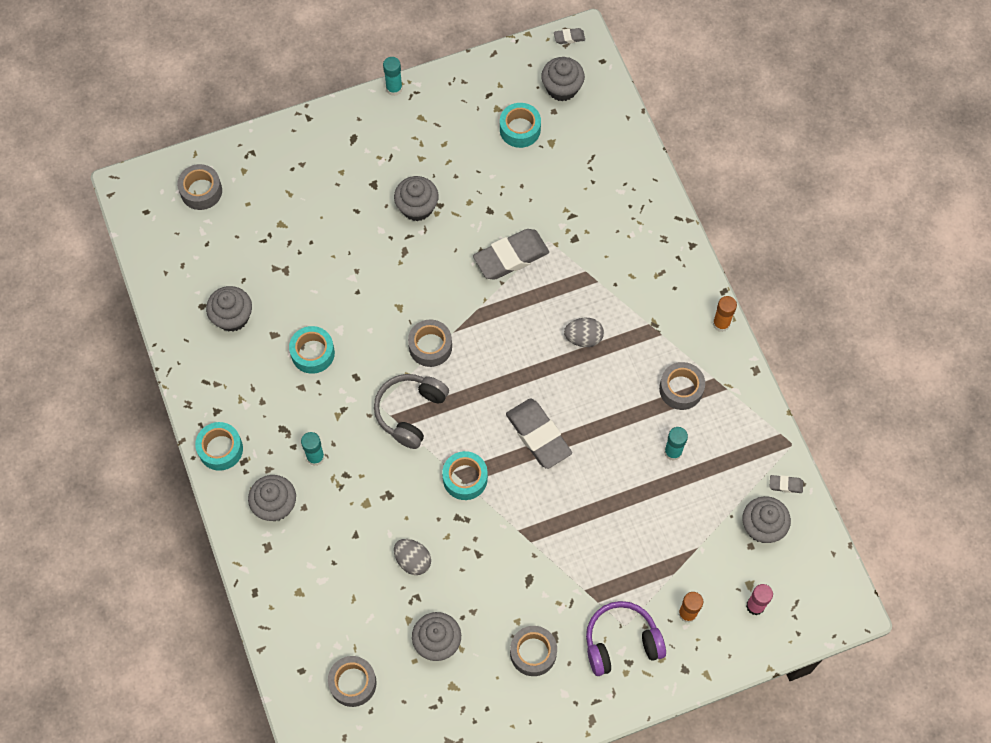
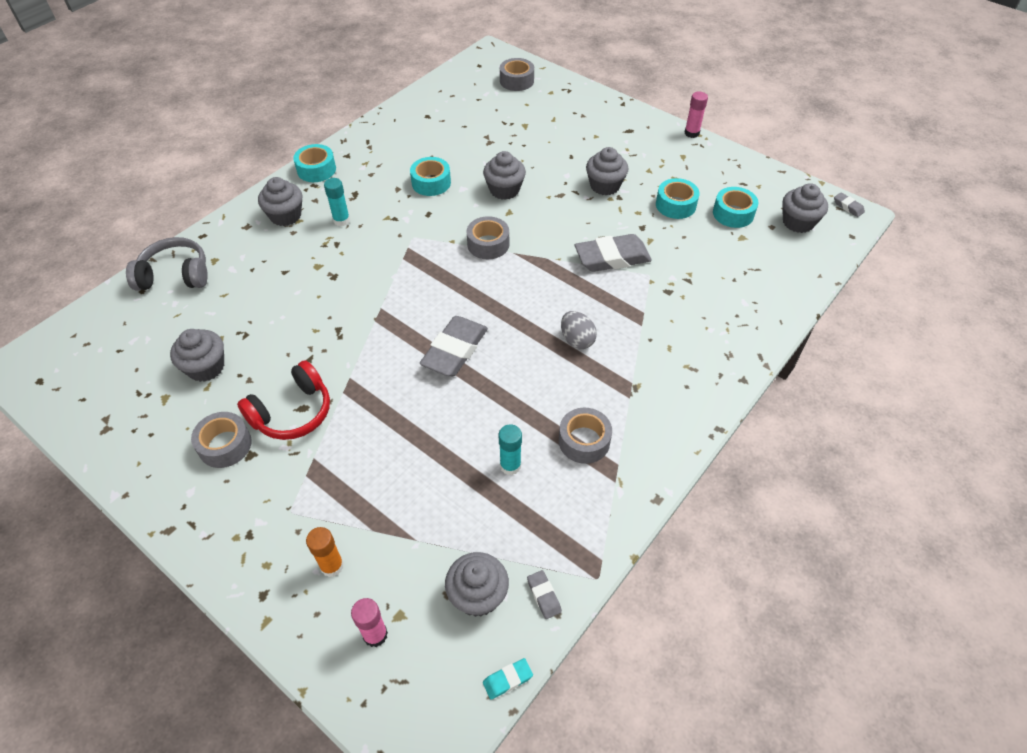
camera: 60 degrees right, 15 degrees down
grey cupcake [206,286,252,332] -> grey cupcake moved to [483,151,526,200]
grey tape [328,656,377,707] -> none
grey headphones [374,374,449,449] -> grey headphones moved to [126,237,208,291]
turquoise glue stick [383,57,403,96] -> pink glue stick [684,91,708,138]
grey egg [394,539,431,575] -> none
turquoise tape [442,451,488,500] -> turquoise tape moved to [656,178,700,219]
grey eraser [473,229,549,280] -> grey eraser turned 45 degrees counterclockwise [575,234,652,272]
purple headphones [586,601,666,676] -> none
orange glue stick [713,296,737,332] -> none
none -> red headphones [237,360,330,440]
none -> turquoise eraser [483,658,533,700]

